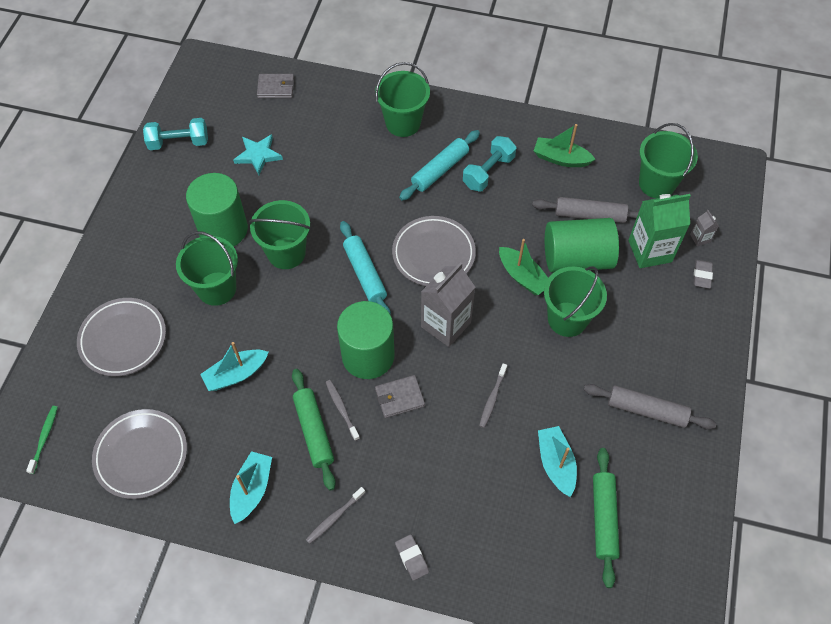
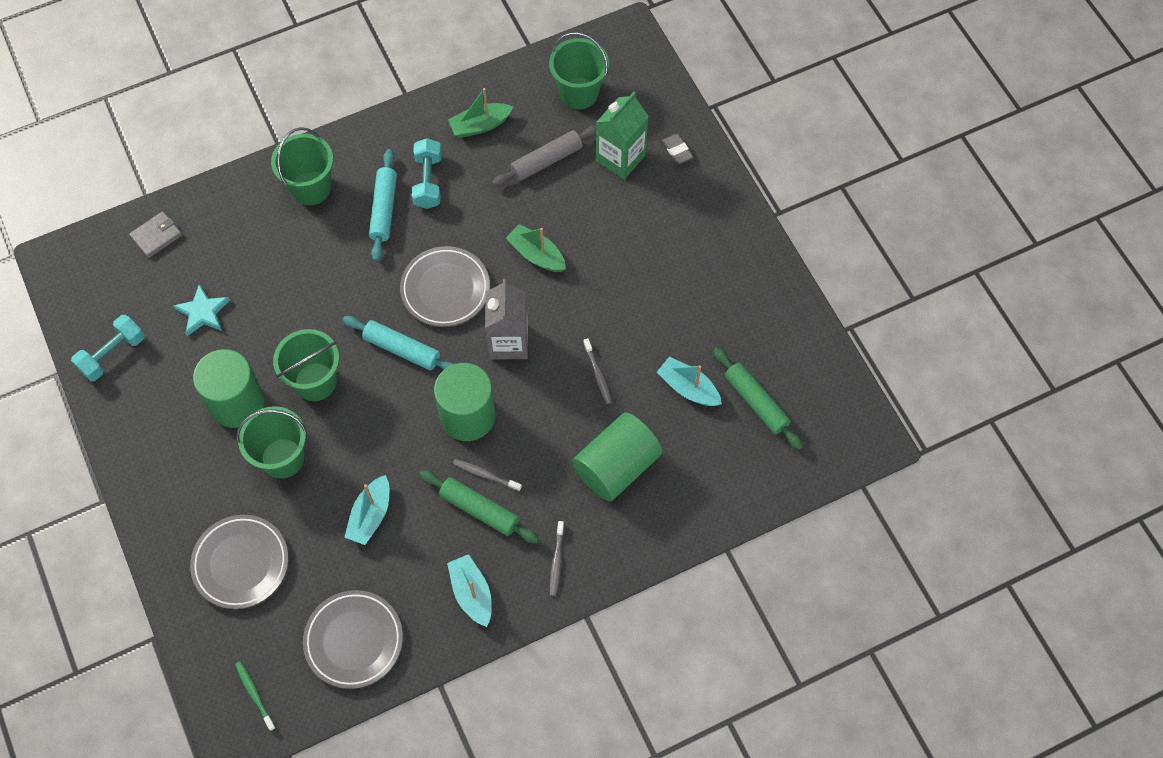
camera: 40 degrees left, 5 degrees up
grey wallet [375,375,425,418] -> none
grey eraser [395,534,429,581] -> none
green boat [499,239,548,295] -> green boat turned 150 degrees counterclockwise [506,224,566,272]
green bucket [544,266,607,337] -> none
green cylinder [545,218,619,273] -> green cylinder moved to [572,412,662,501]
grey rolling pin [584,384,716,429] -> none
grey carton [690,210,719,246] -> none

